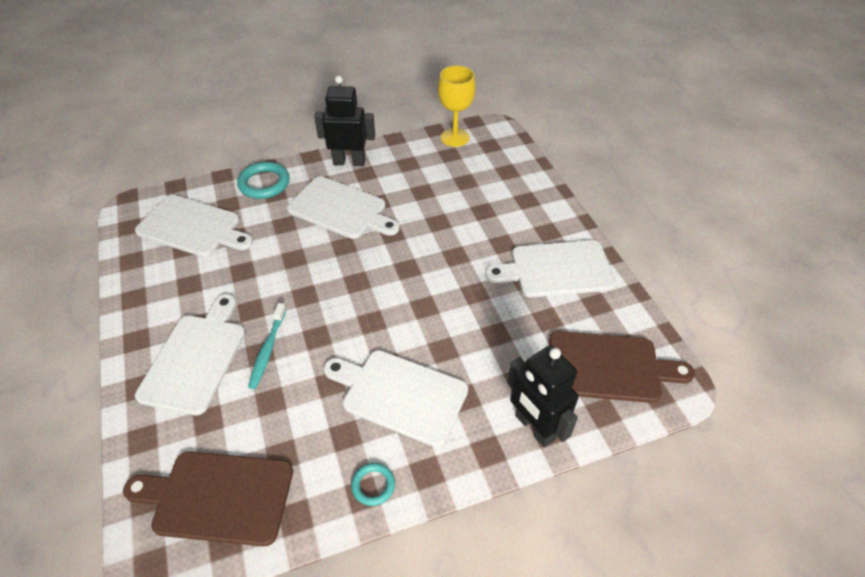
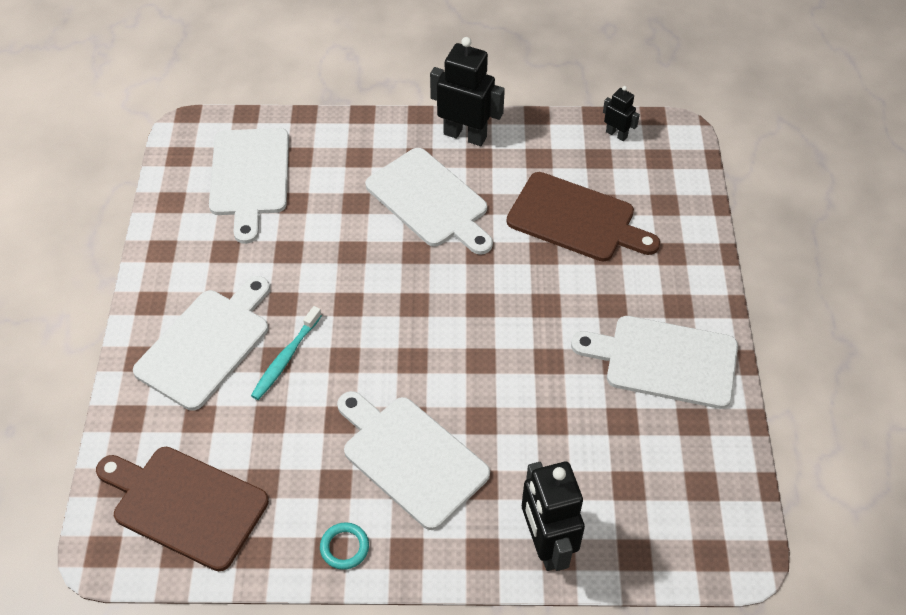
camera: 20 degrees right, 5 degrees up
white cutting board [135,195,253,257] -> white cutting board turned 45 degrees clockwise [209,128,289,244]
turquoise ring [237,162,290,199] -> none
yellow goblet [438,66,476,147] -> black robot [603,86,640,141]
brown cutting board [549,331,695,403] -> brown cutting board moved to [507,172,660,262]

